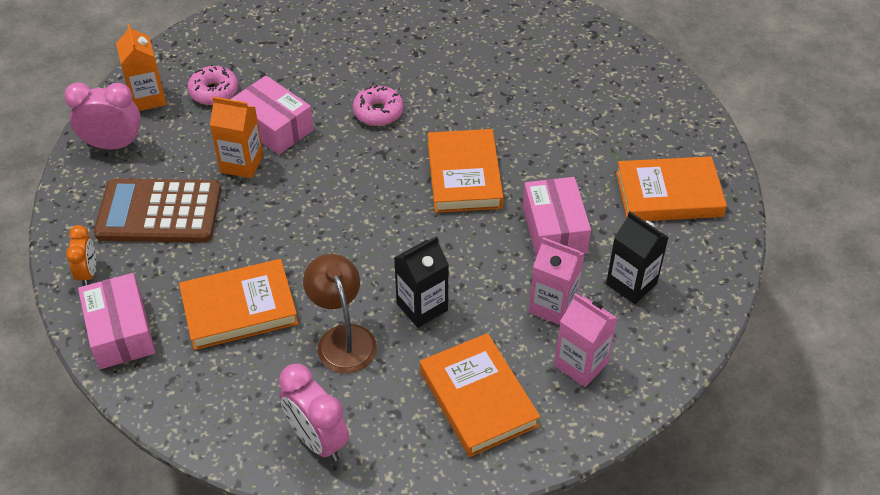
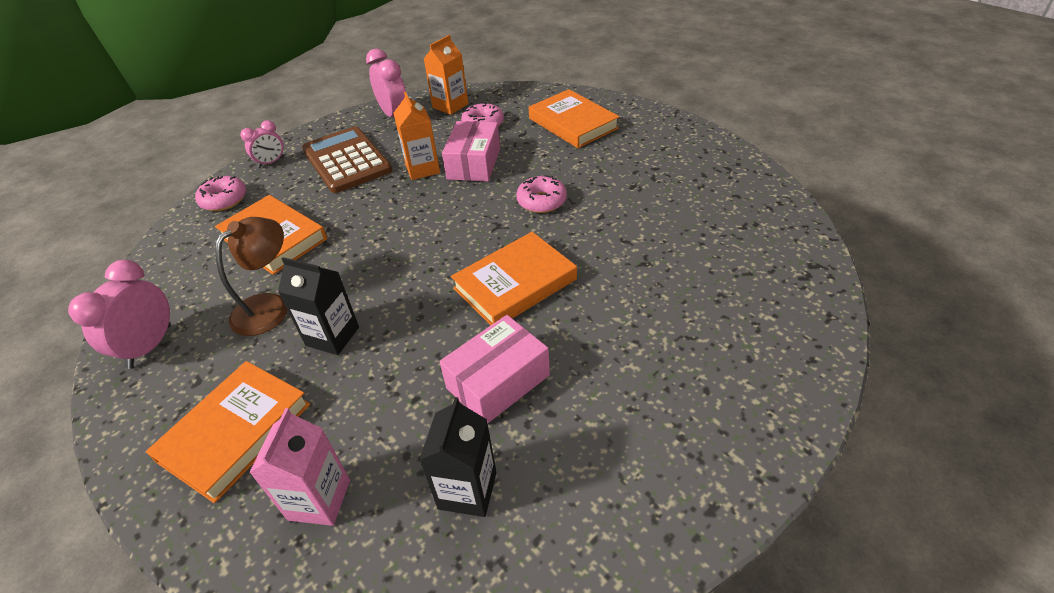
camera: 60 degrees right, 5 degrees down
orange clock [66,225,96,286] -> pink clock [240,120,284,168]
pink box [78,273,155,369] -> pink donut [195,176,246,211]
pink carton [529,237,585,325] -> none
orange book [616,156,727,221] -> orange book moved to [529,89,620,148]

